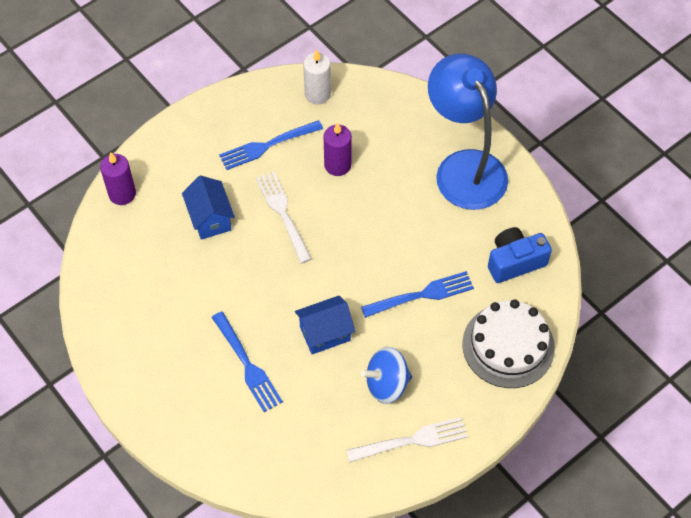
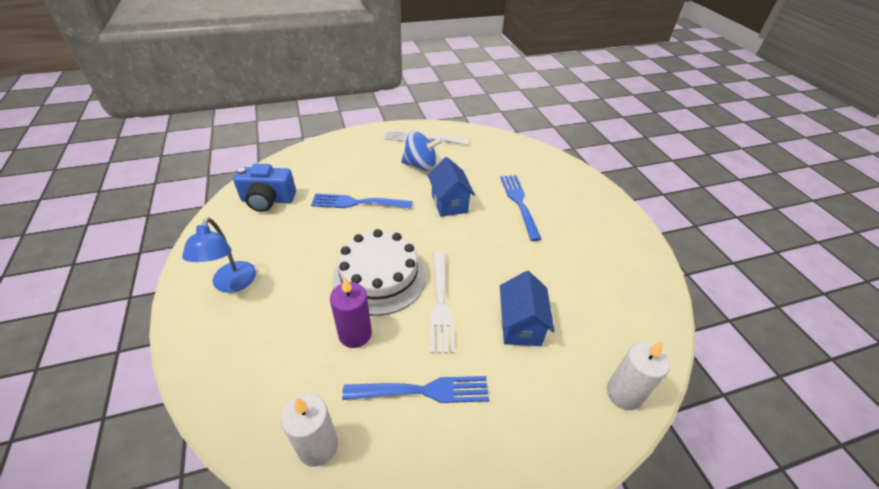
camera: 160 degrees left, 15 degrees down
purple candle [100,152,136,205] -> white candle [607,341,670,410]
blue house [295,296,355,354] -> blue house turned 75 degrees clockwise [428,157,475,217]
blue lamp [428,54,508,210] -> blue lamp [182,217,256,293], size x0.52
white cake [462,299,555,388] -> white cake moved to [333,229,426,316]

